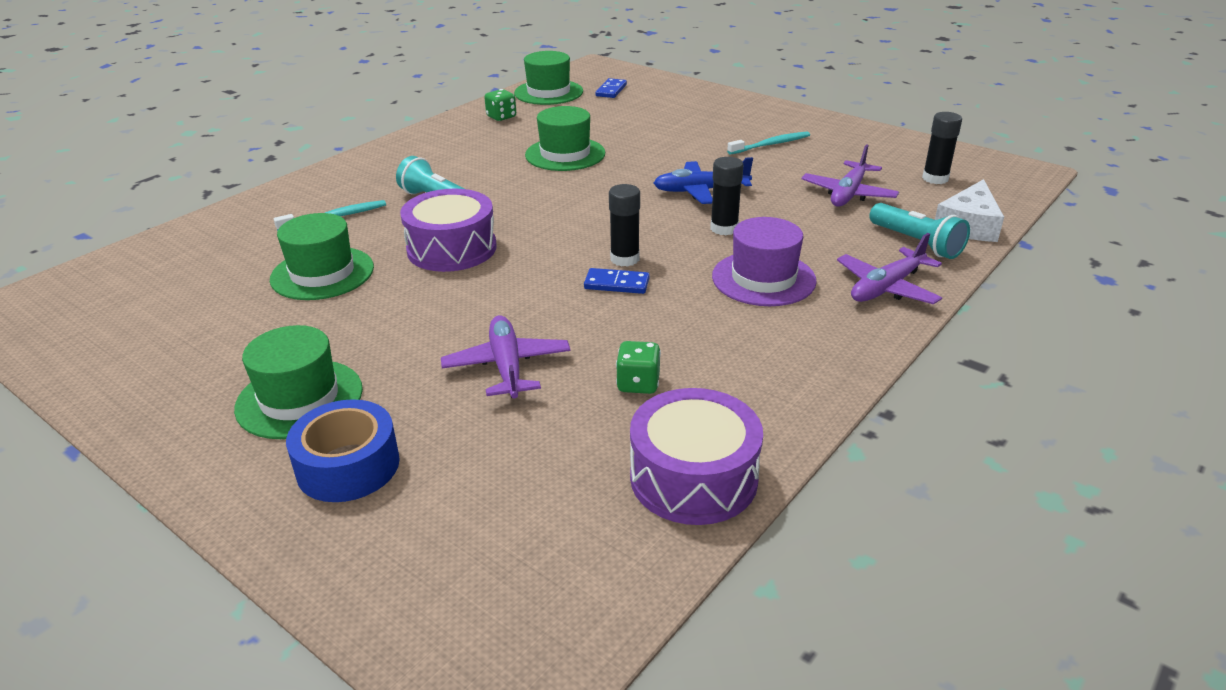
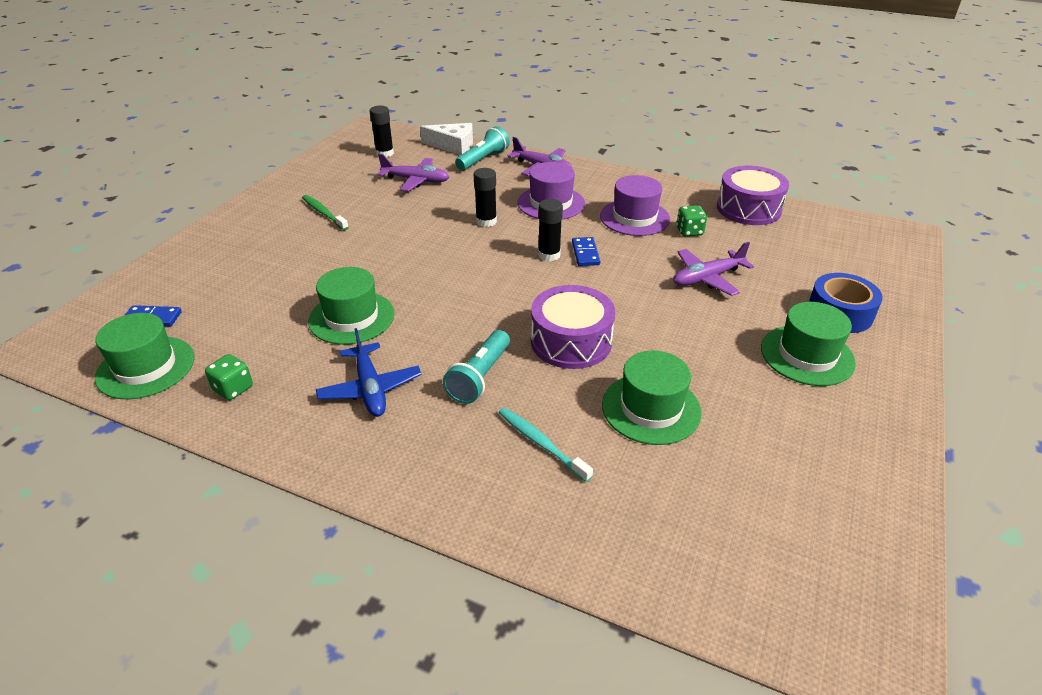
camera: 105 degrees left, 5 degrees up
blue plane [653,157,753,204] -> blue plane moved to [316,328,422,417]
turquoise toothbrush [727,131,810,155] -> green toothbrush [302,195,349,230]
none -> purple hat [600,175,670,236]

